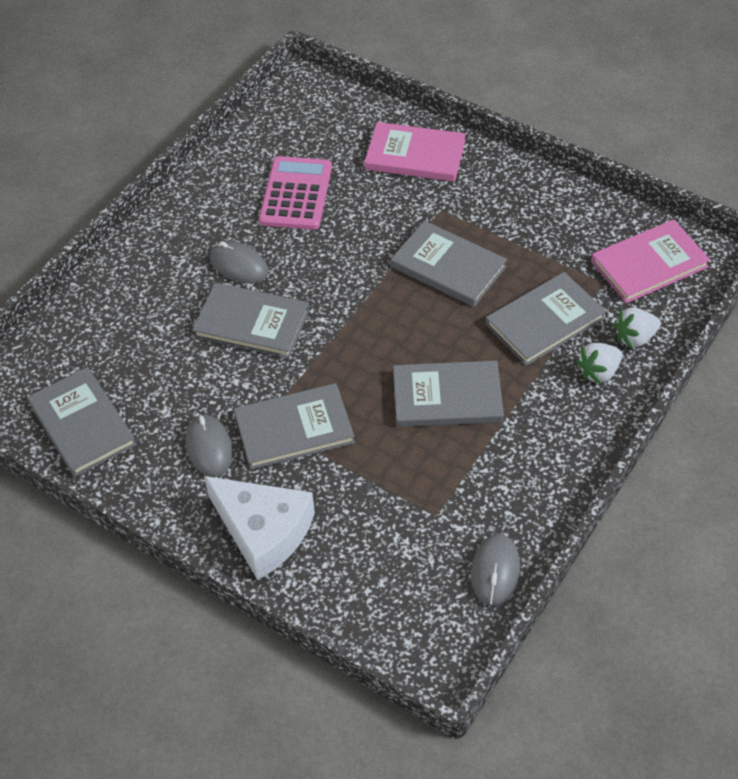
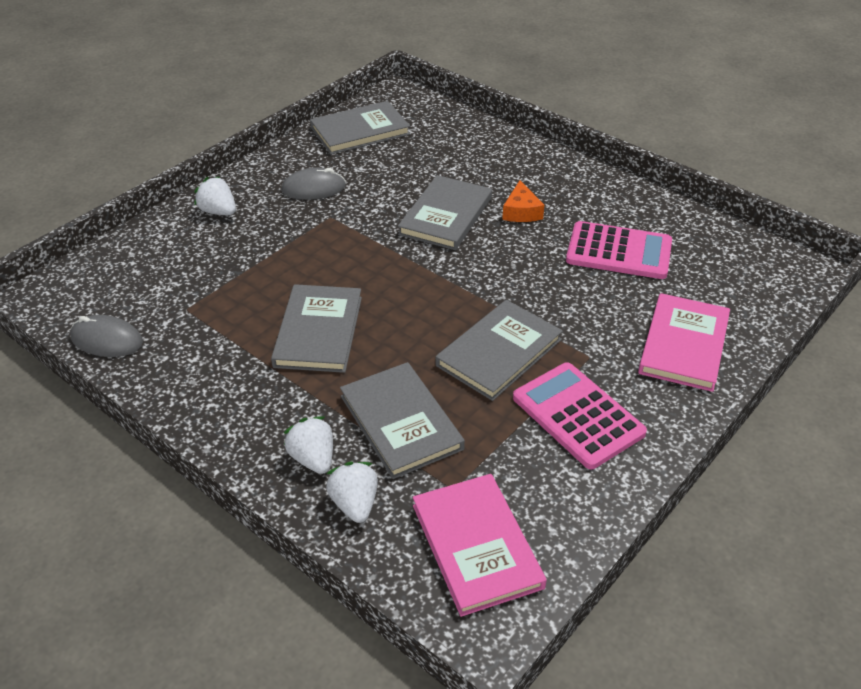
camera: 95 degrees right, 10 degrees down
white cheese [204,476,315,580] -> white strawberry [194,177,236,215]
grey mouse [210,241,268,284] -> orange cheese [502,180,544,222]
grey book [234,383,355,470] -> none
none -> pink calculator [513,363,647,469]

